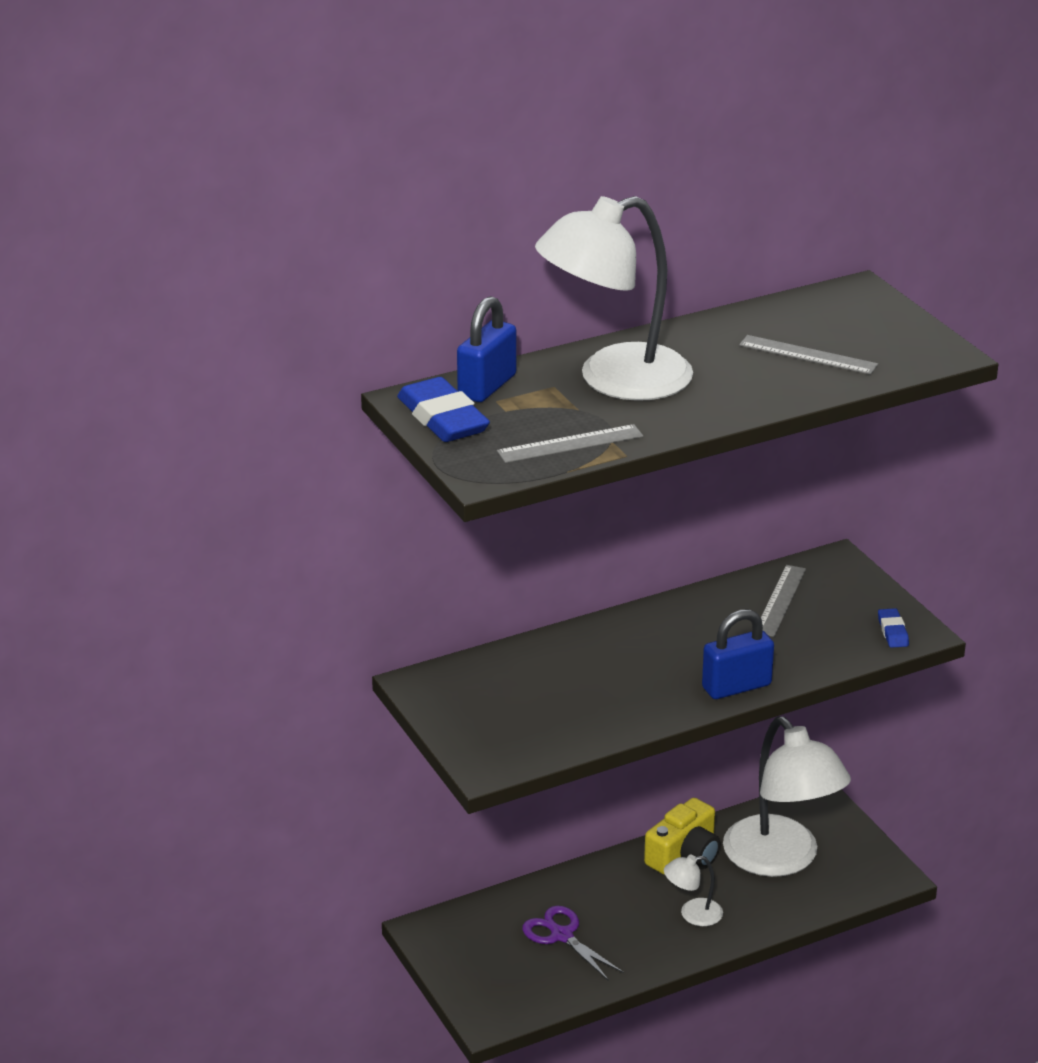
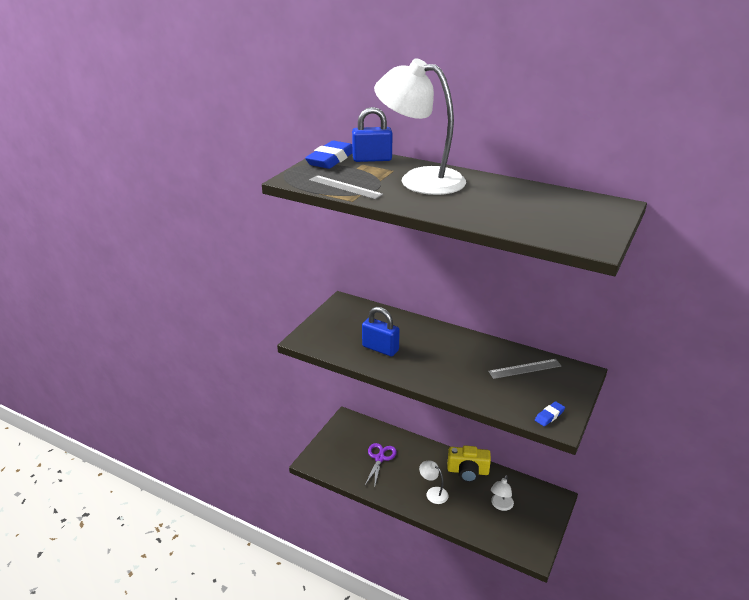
camera: 55 degrees right, 0 degrees up
blue padlock [702,609,774,699] -> blue padlock moved to [362,307,400,356]
white lamp [723,716,851,877] -> white lamp [491,475,514,511], size x0.43
grey ruler [739,335,878,375] -> none

